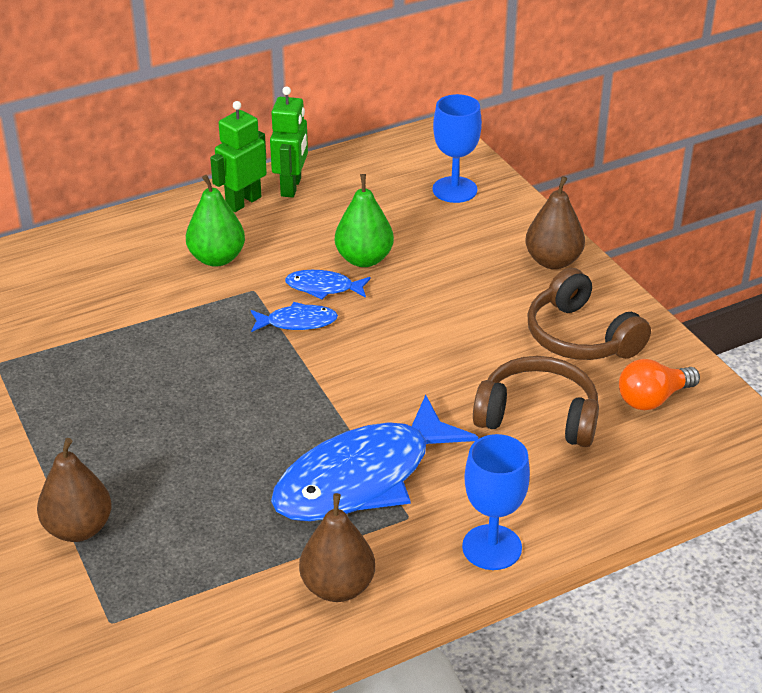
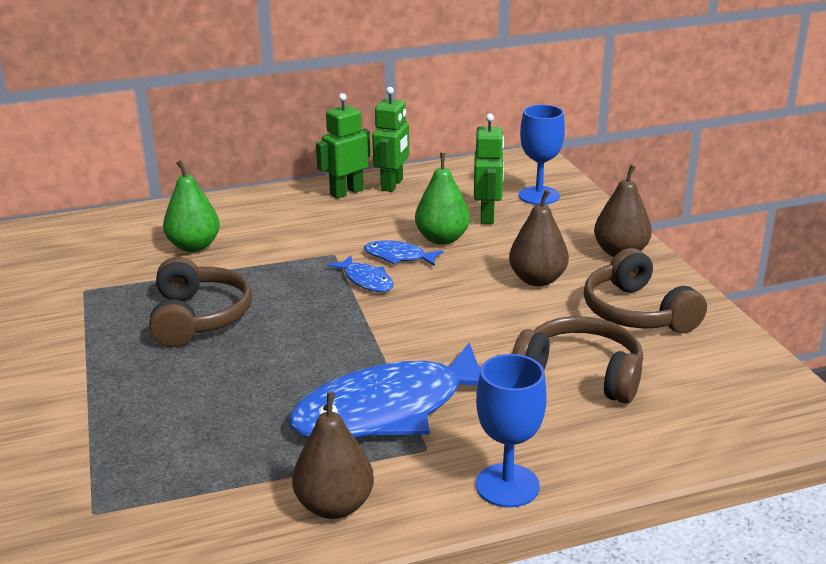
camera: 10 degrees right, 10 degrees down
brown pear [37,438,112,542] -> brown pear moved to [509,189,569,286]
green pear [186,175,245,267] -> green pear moved to [163,160,220,252]
blue fish [251,302,338,332] -> blue fish turned 45 degrees clockwise [327,255,394,292]
orange light bulb [619,359,700,410] -> none
none -> brown headphones [149,257,252,347]
none -> green robot [474,113,504,224]

